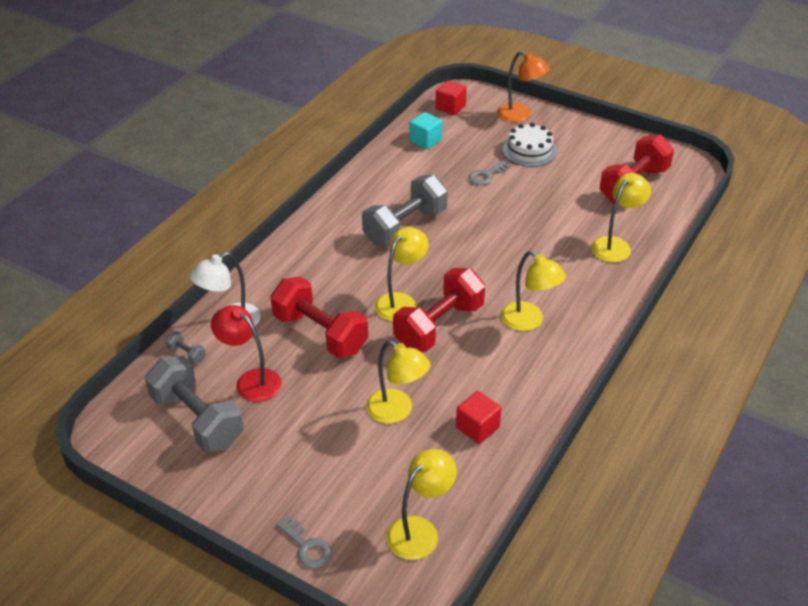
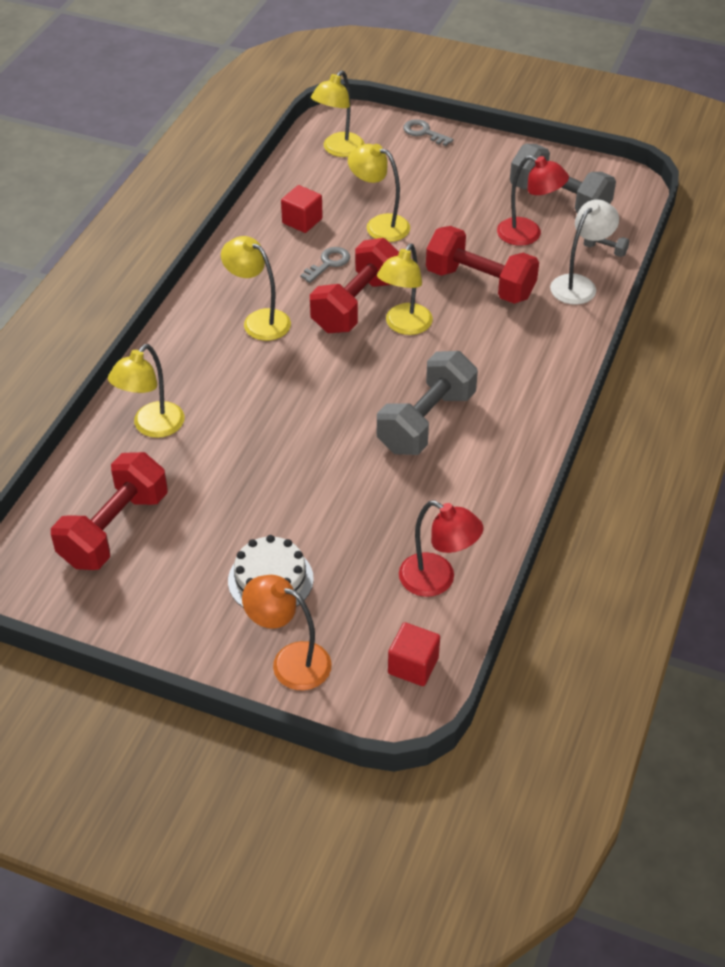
camera: 170 degrees right, 5 degrees up
turquoise cube [410,112,442,149] -> red lamp [399,500,483,597]
grey key [468,161,510,185] -> grey key moved to [300,247,350,283]

